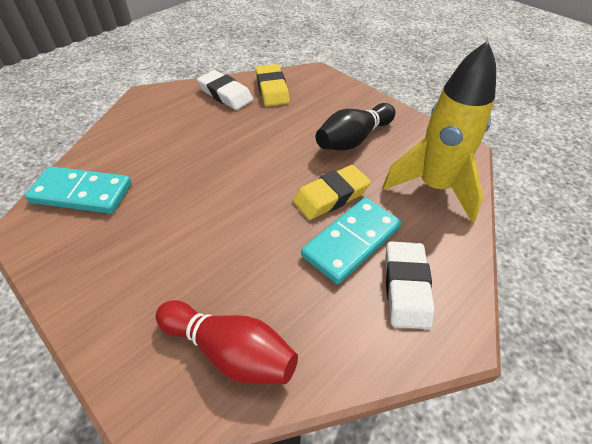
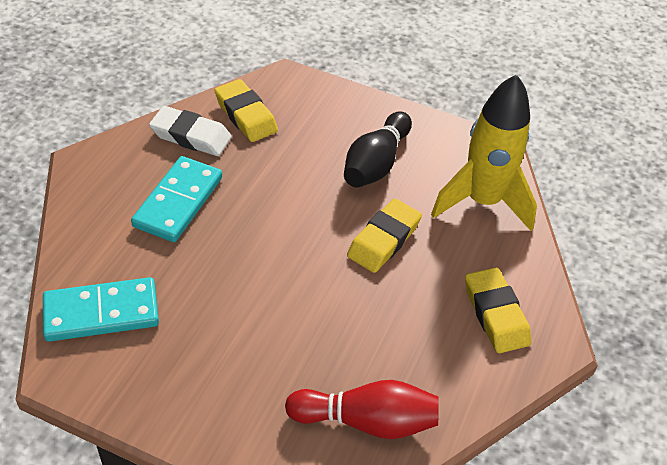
camera: 25 degrees left, 0 degrees up
turquoise domino [301,198,402,284] -> turquoise domino moved to [131,156,222,242]
white eraser [385,241,435,329] -> yellow eraser [465,267,531,353]

